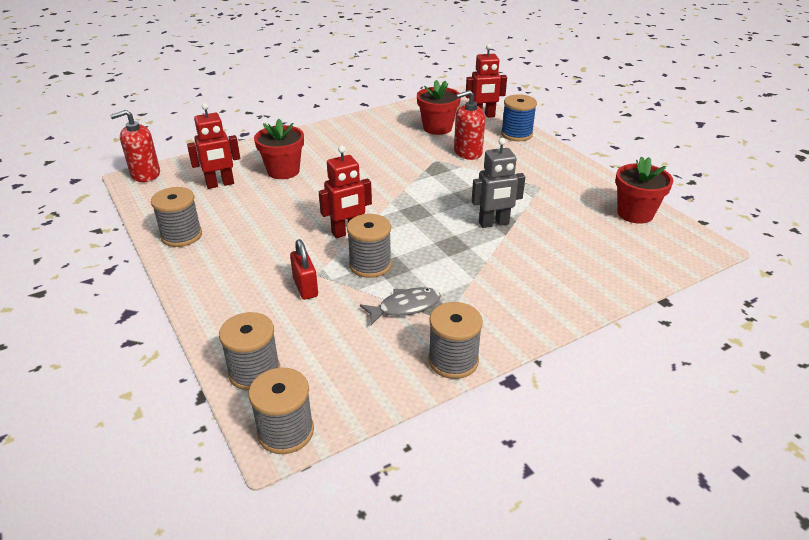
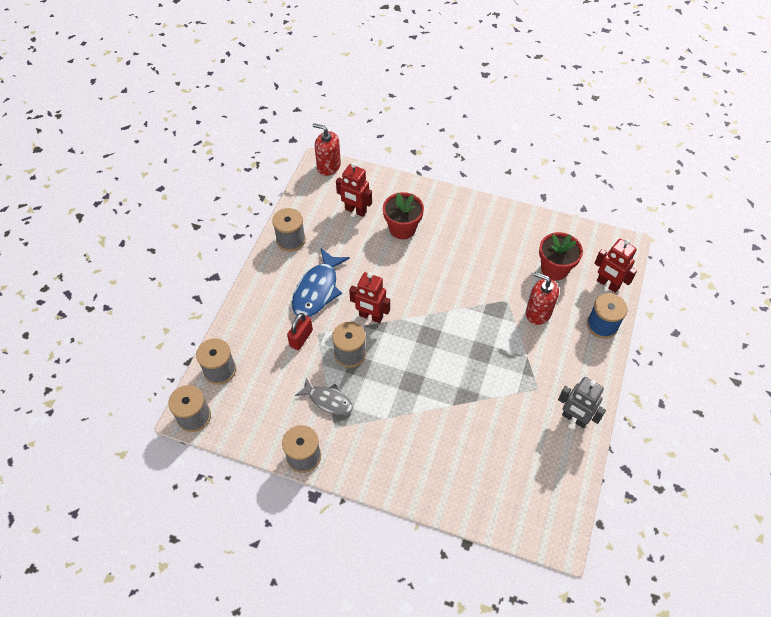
camera: 50 degrees right, 20 degrees up
grey robot [472,138,525,228] -> grey robot moved to [558,377,606,428]
red flower pot [615,156,673,224] -> none
none -> blue fish [292,248,350,317]

